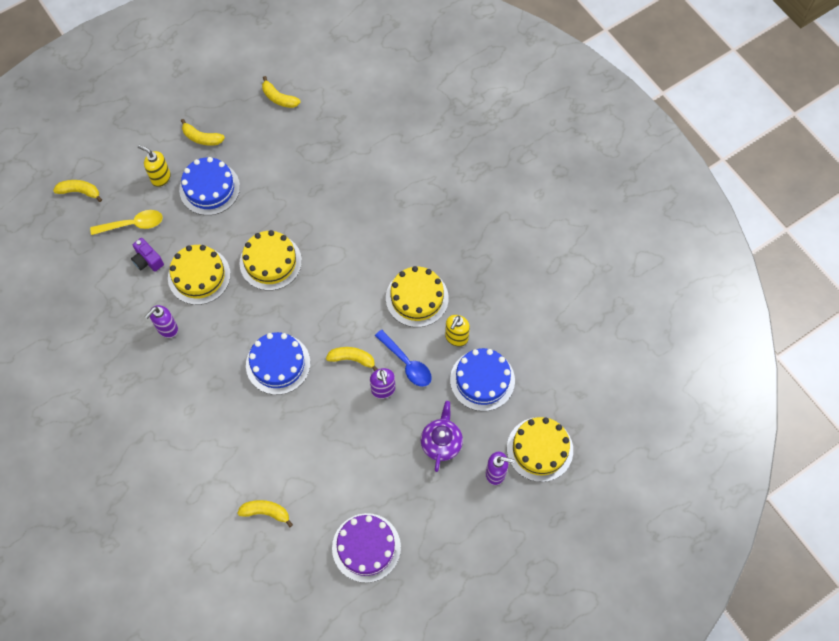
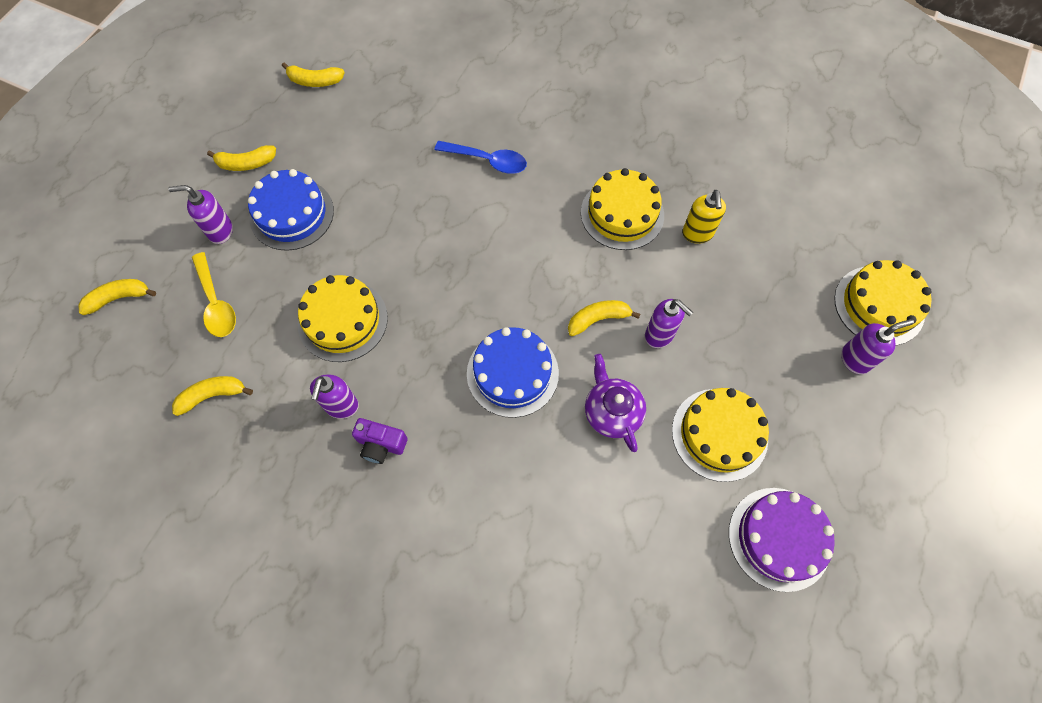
camera: 30 degrees left, 0 degrees up
yellow spoon [90,210,163,235] -> yellow spoon turned 105 degrees clockwise [192,252,236,337]
purple camera [131,238,164,272] -> purple camera moved to [352,418,408,464]
yellow soap dispenser [138,145,171,187] -> purple soap dispenser [168,185,233,244]
yellow banana [237,500,293,528] -> yellow banana moved to [172,376,253,416]
yellow cake [239,230,302,291] -> yellow cake moved to [672,388,769,482]
blue spoon [375,330,432,387] -> blue spoon moved to [434,141,527,174]
purple teapot [421,401,463,472] -> purple teapot moved to [585,354,646,452]
blue cake [450,348,515,411] -> none

